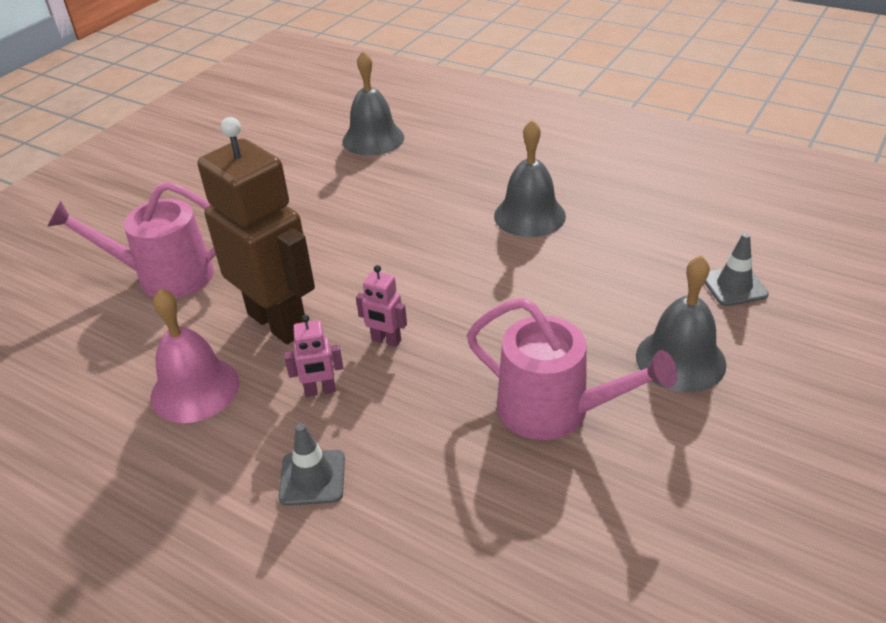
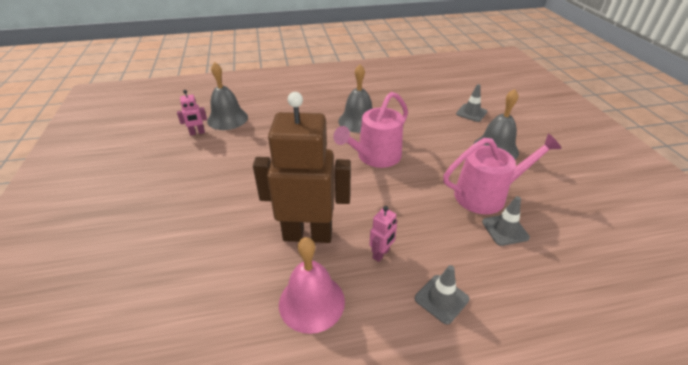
camera: 45 degrees left, 0 degrees up
pink watering can [47,182,216,299] -> pink watering can moved to [333,92,408,168]
pink robot [356,265,407,347] -> pink robot moved to [177,90,207,135]
none -> grey traffic cone [482,196,530,246]

